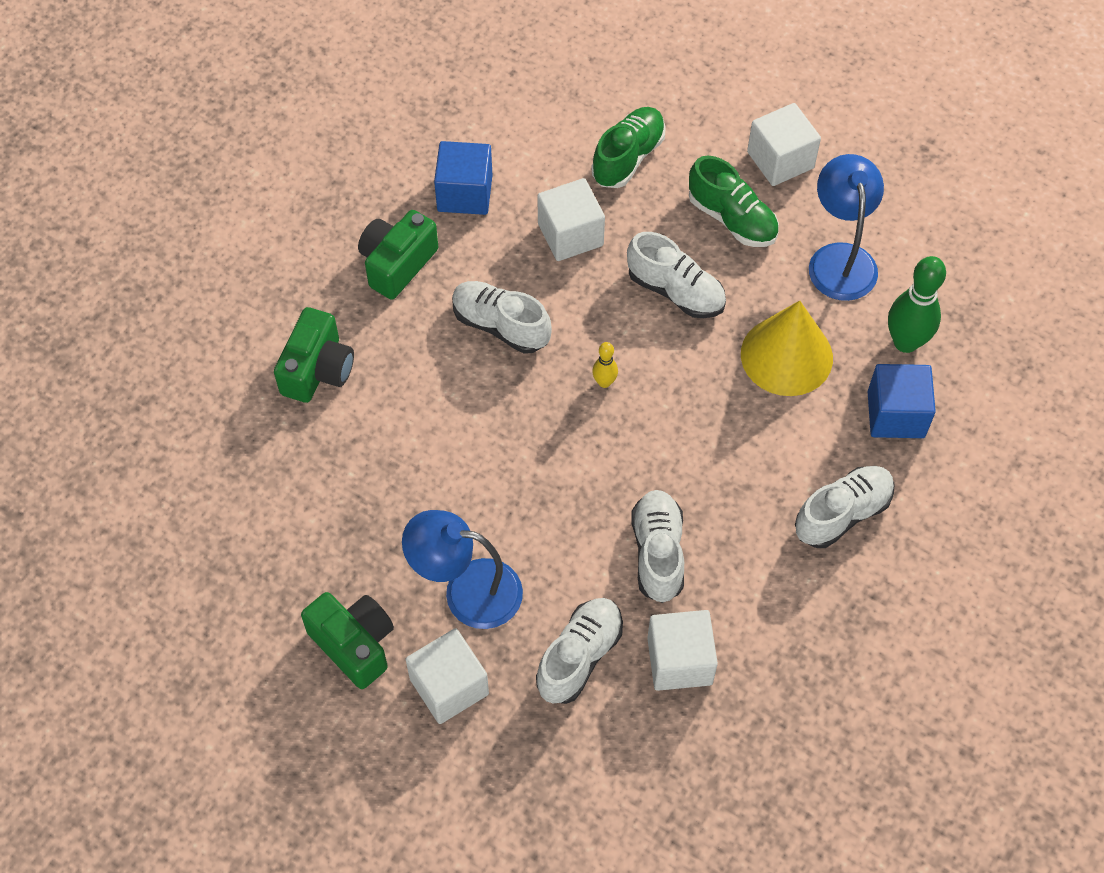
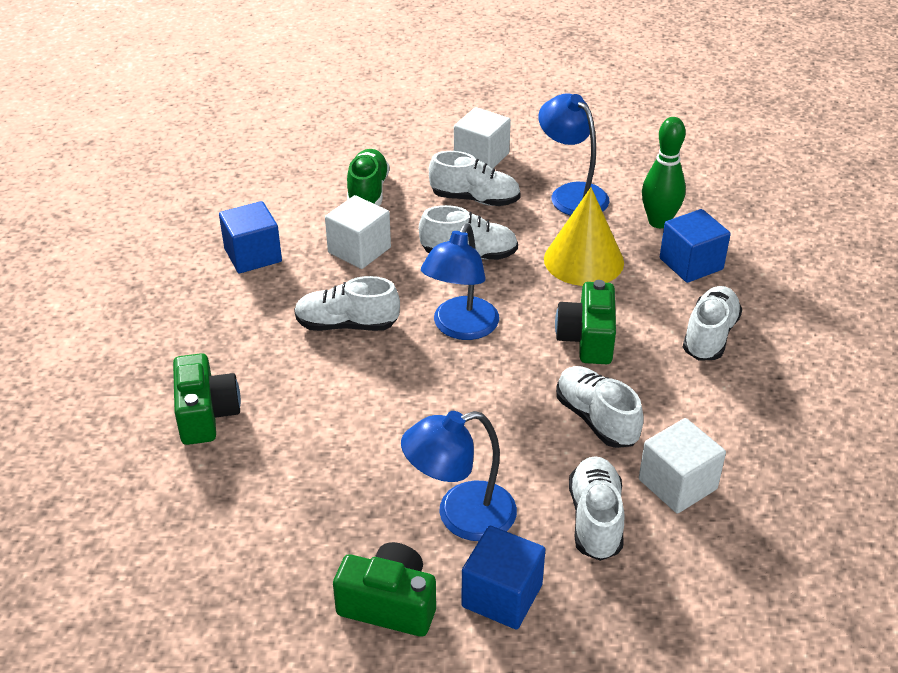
camera: 30 degrees left, 20 degrees down
green camera [358,210,438,300] -> green camera moved to [555,280,616,364]
white cube [406,628,489,724] -> blue cube [461,526,545,630]
yellow bowling pin [592,342,618,388] -> blue lamp [421,223,499,340]
green shoe [689,156,779,247] -> white shoe [429,151,521,206]

